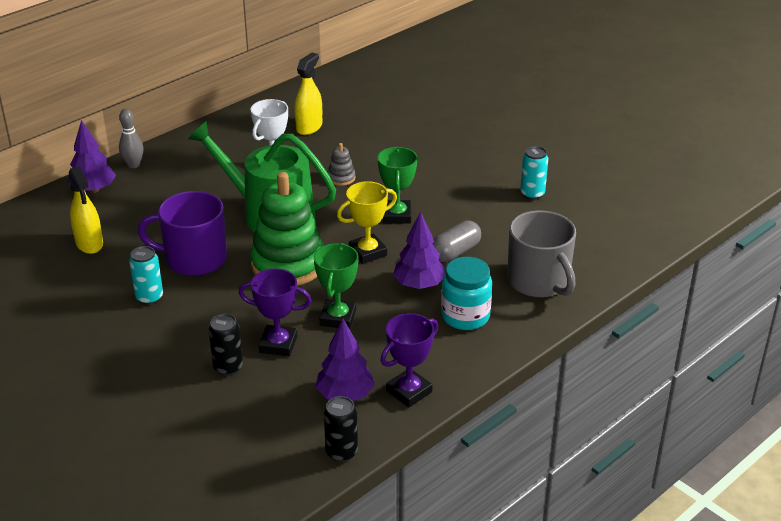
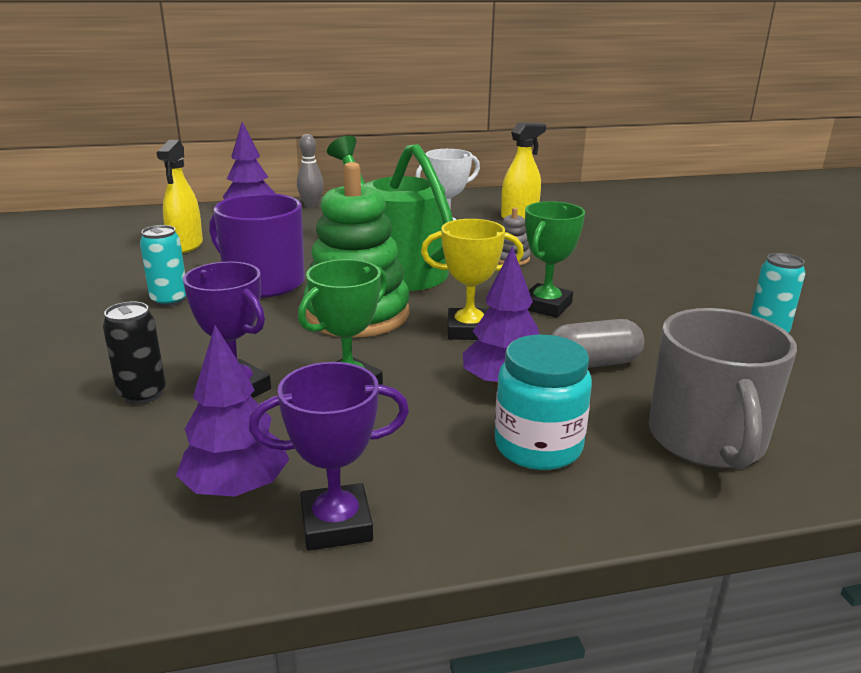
camera: 30 degrees right, 10 degrees down
black can [324,396,358,462] -> none

